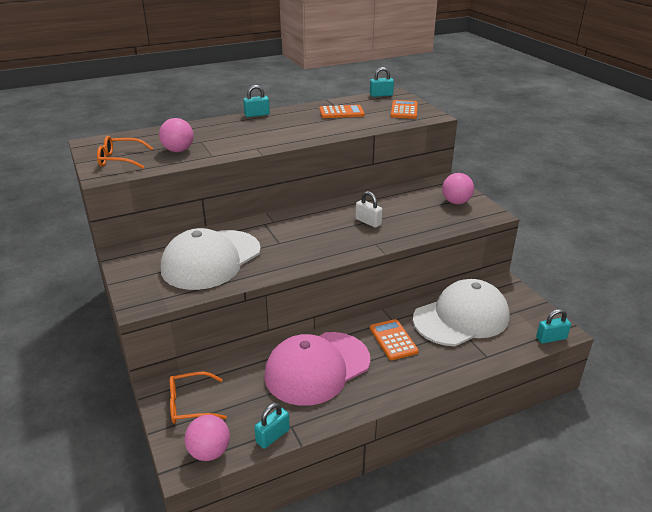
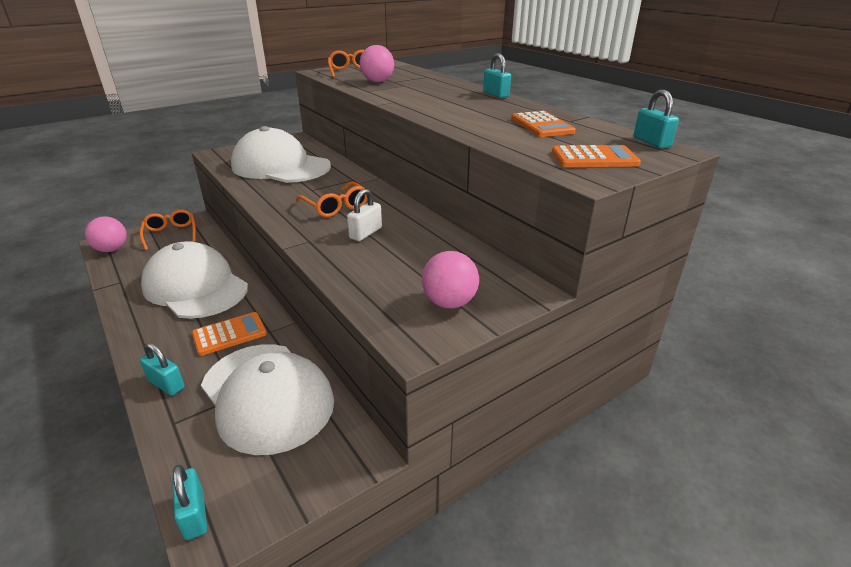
camera: 80 degrees right, 0 degrees up
turquoise padlock [254,403,290,449] -> turquoise padlock moved to [140,342,185,396]
pink cap [264,332,370,406] -> white cap [141,241,248,319]
none -> orange glasses [296,182,368,217]

